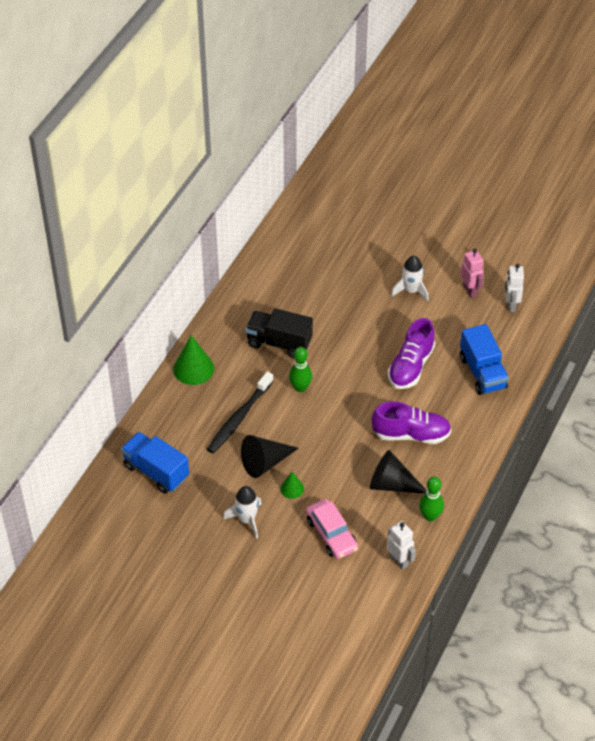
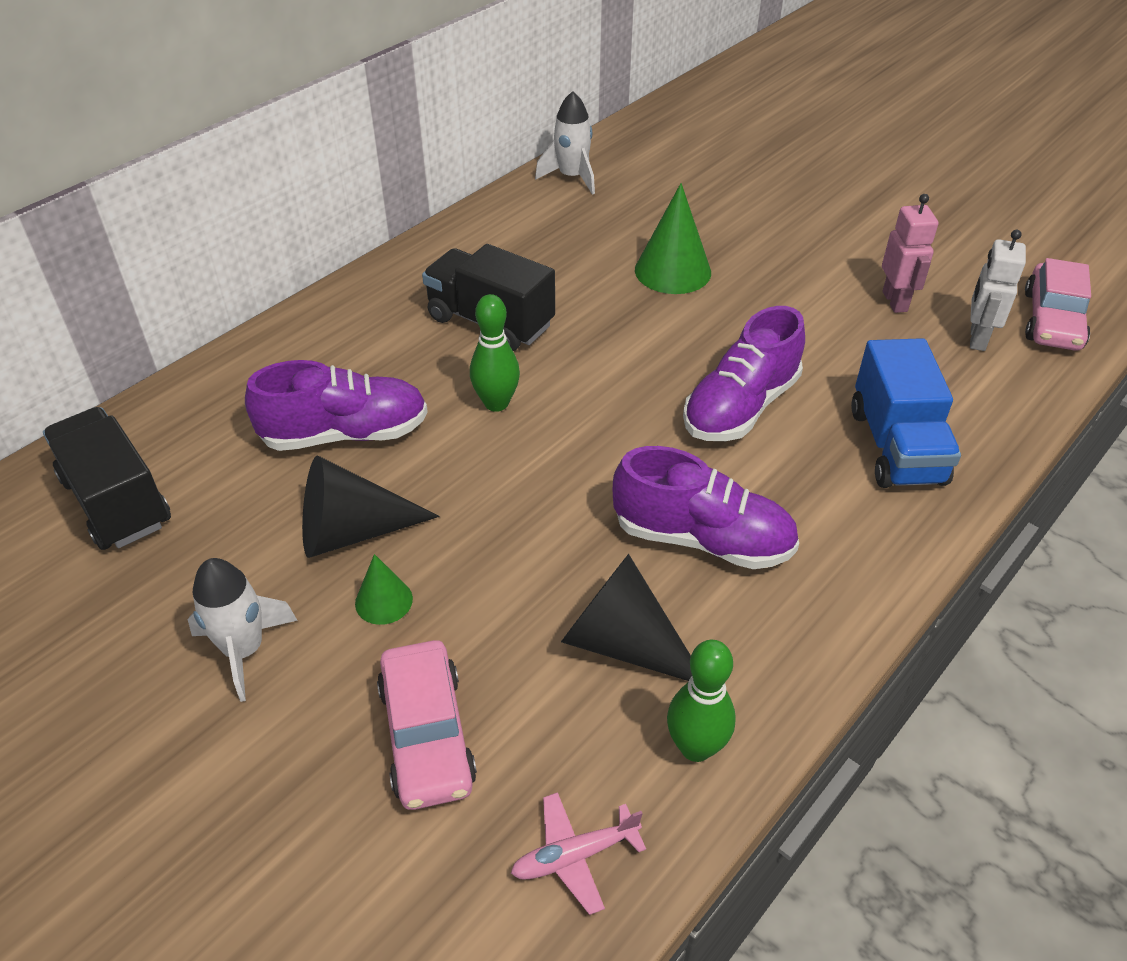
camera: 15 degrees right, 5 degrees down
blue truck [121,432,189,494] -> black truck [43,407,171,550]
green cone [173,335,214,385] -> green cone moved to [635,183,711,294]
black toothbrush [207,372,273,453] -> purple shoe [245,360,428,451]
white robot [387,521,416,570] -> pink plane [511,792,646,915]
white rocket [391,256,429,302] -> white rocket moved to [535,91,595,195]
none -> pink car [1025,258,1091,351]

